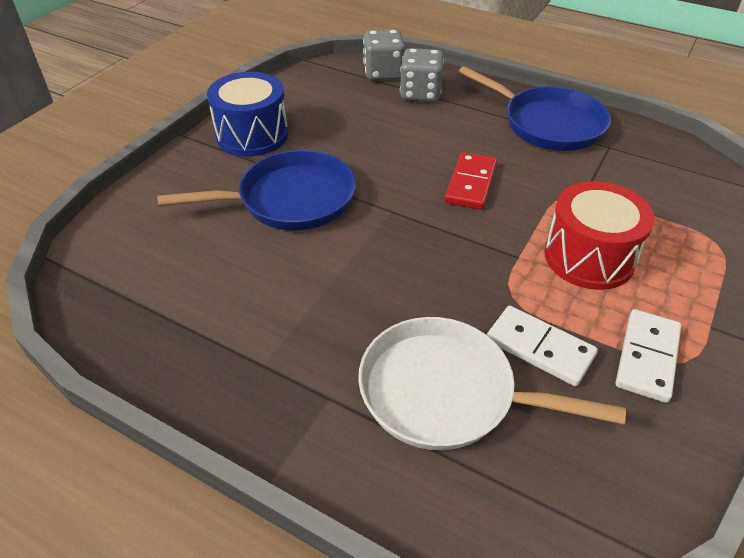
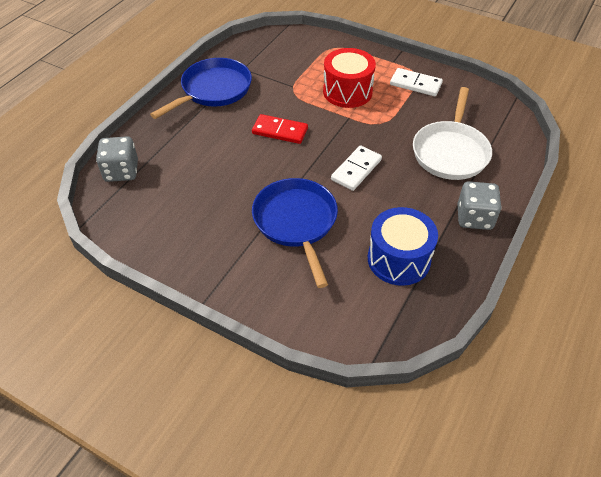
camera: 90 degrees left, 5 degrees up
blue drum [207,72,288,157] -> blue drum moved to [368,207,438,286]
grey dice [400,48,444,102] -> grey dice moved to [457,181,501,230]
white domino [487,306,598,386] -> white domino moved to [331,145,382,191]

